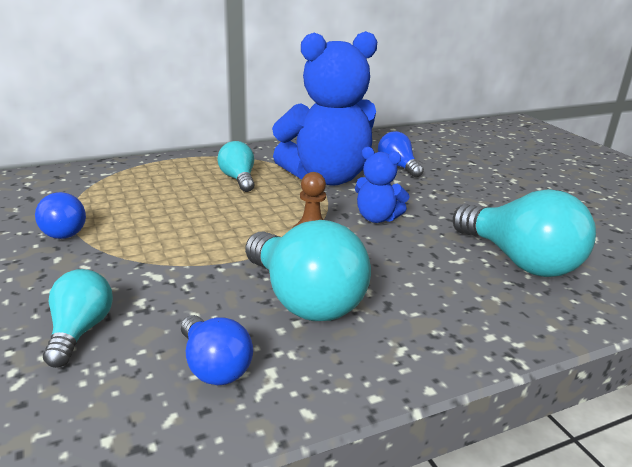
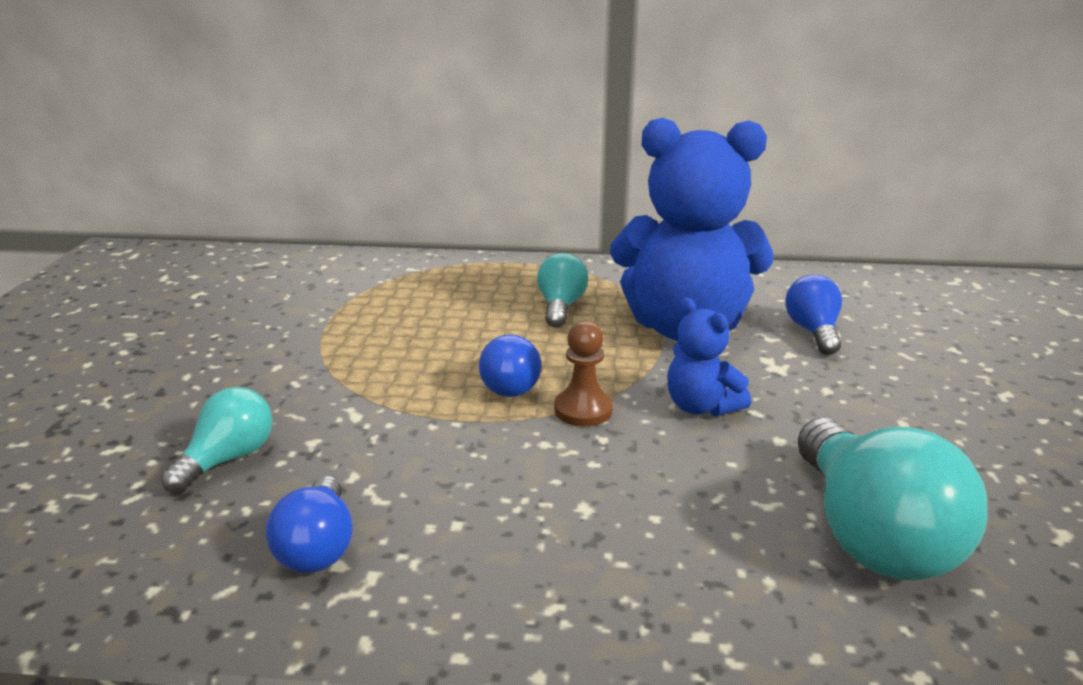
camera: 30 degrees right, 0 degrees up
blue light bulb [35,192,86,239] -> blue light bulb moved to [479,335,541,397]
turquoise light bulb [245,220,371,321] -> none

